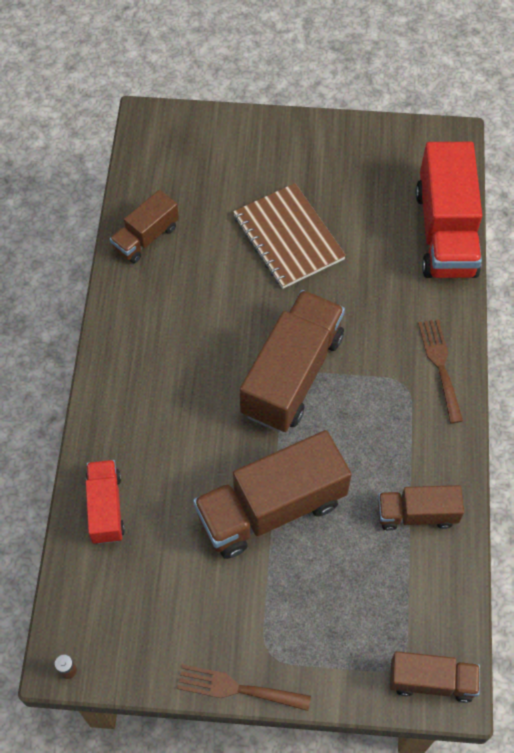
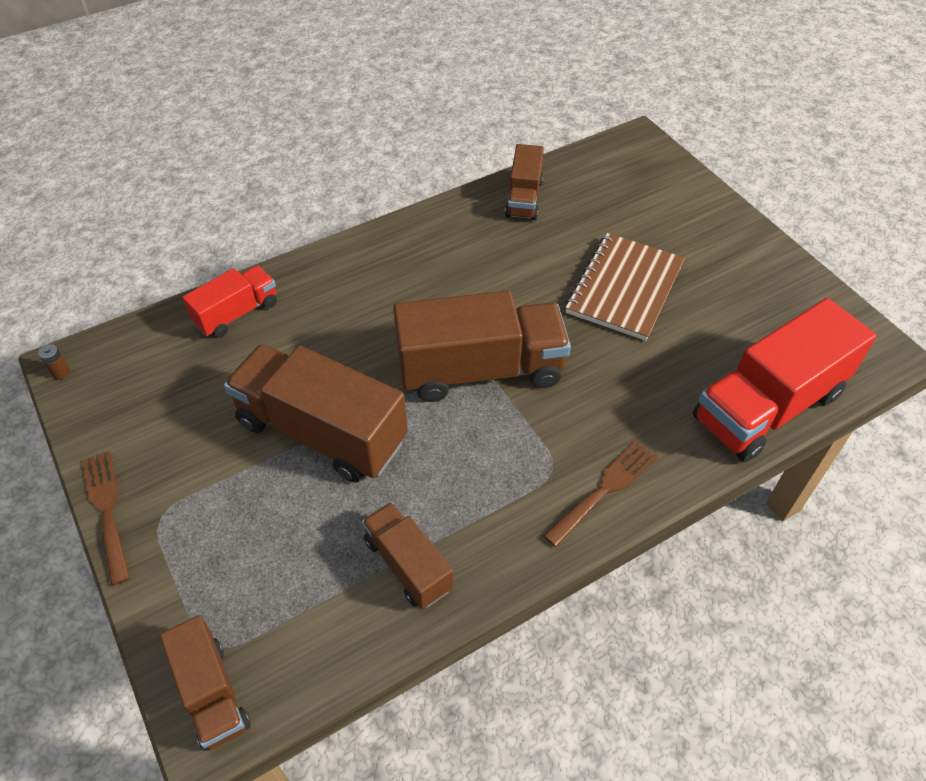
camera: 55 degrees right, 10 degrees down
brown truck [110,190,179,263] -> brown truck turned 90 degrees counterclockwise [505,144,544,220]

